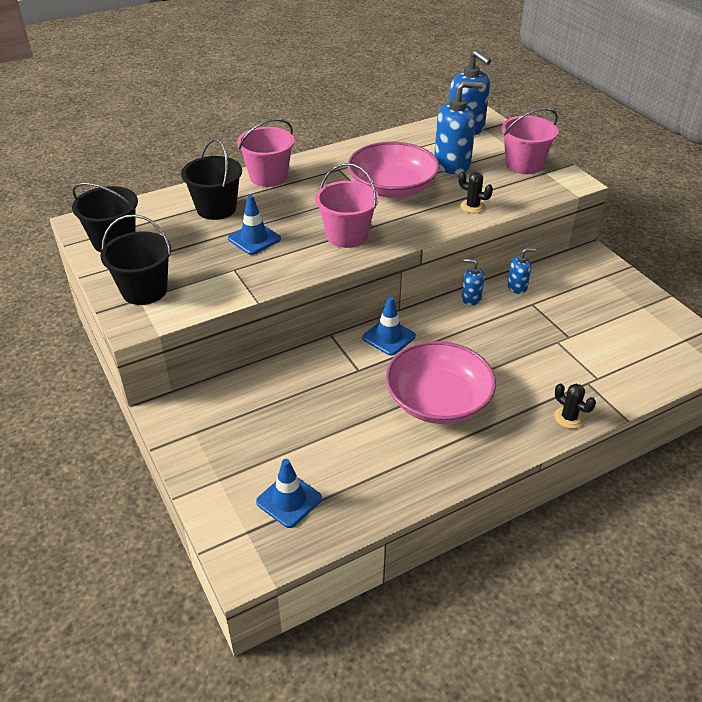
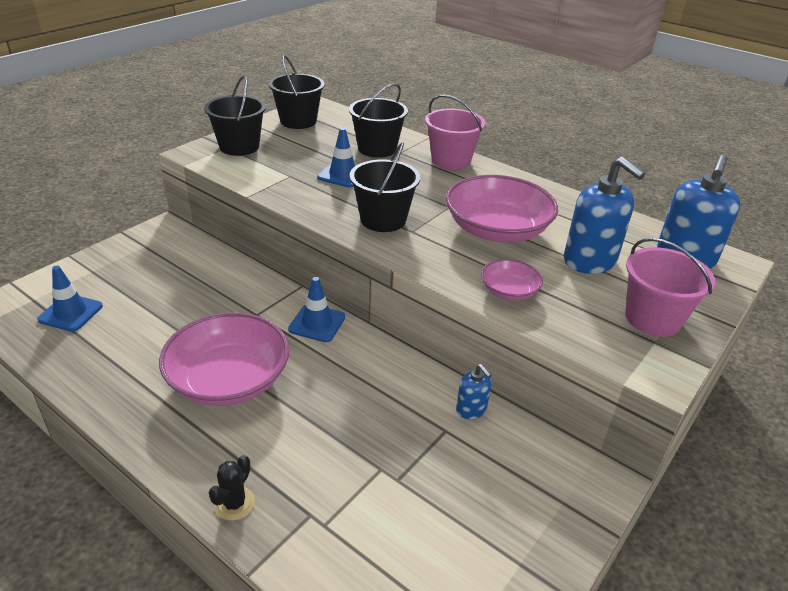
camera: 65 degrees right, 5 degrees down
pink bucket [315,163,379,248] -> black bucket [349,142,420,232]
black cactus [458,172,493,213] -> pink bowl [481,259,543,300]
blue soap dispenser [462,259,485,306] -> none

